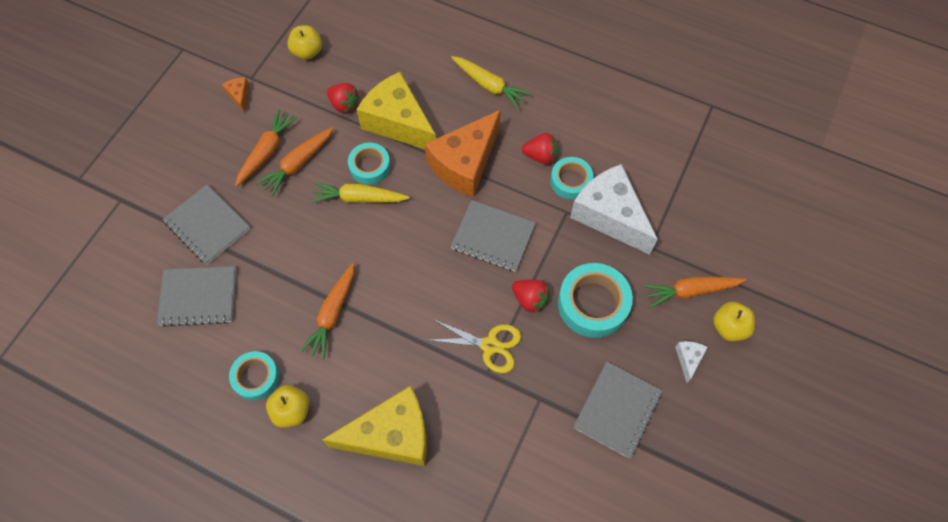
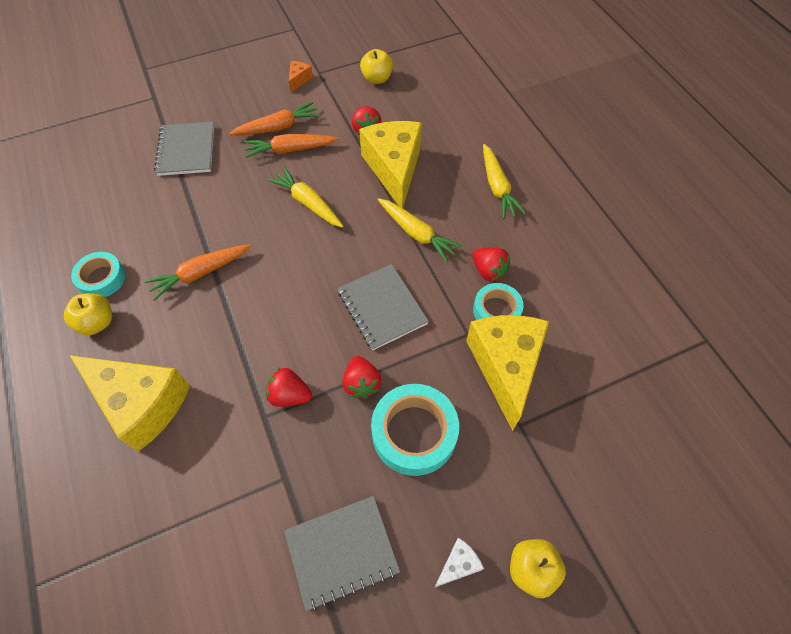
camera: 40 degrees right, 5 degrees down
grey notebook [157,266,236,327] -> none
turquoise tape [348,143,391,185] -> none
orange cheese [425,110,501,197] -> yellow carrot [378,198,463,262]
yellow scissors [429,319,521,373] -> red strawberry [266,368,312,407]
white cheese [570,164,658,255] -> yellow cheese [466,315,549,431]
orange carrot [643,277,746,308] -> none

